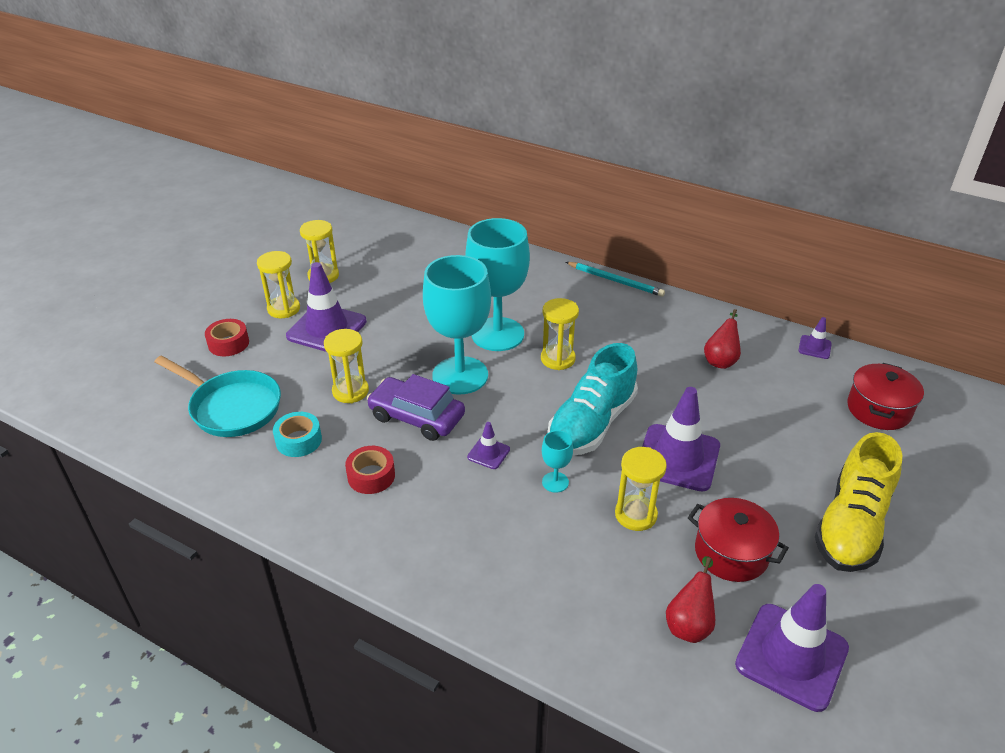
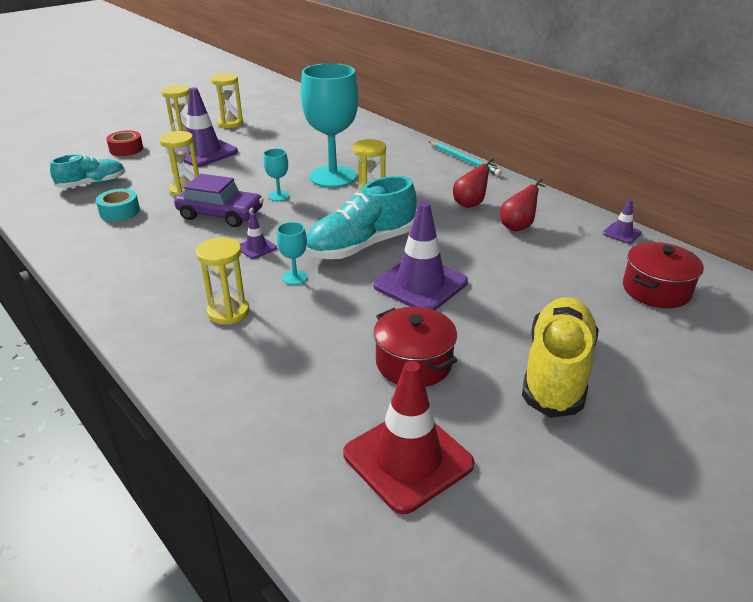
camera: 20 degrees right, 5 degrees down
turquoise pan [154,356,281,437] -> turquoise shoe [50,154,125,188]
red tape [345,446,395,494] -> none
purple car [367,374,465,441] -> purple car turned 150 degrees clockwise [174,174,264,227]
turquoise goblet [423,255,491,395] -> turquoise goblet [264,148,290,201], size x0.42
yellow hourglass [615,447,667,531] -> yellow hourglass moved to [196,237,249,324]
red pear [666,556,715,643] -> red pear moved to [453,158,497,208]
purple traffic cone [735,584,849,712] -> red traffic cone [343,361,474,514]
yellow shoe [815,432,902,572] -> yellow shoe turned 150 degrees clockwise [522,297,599,418]

